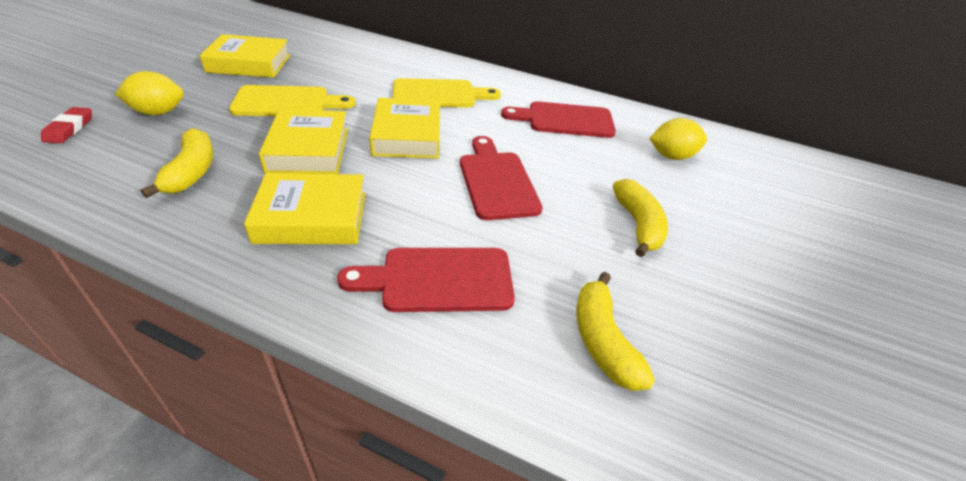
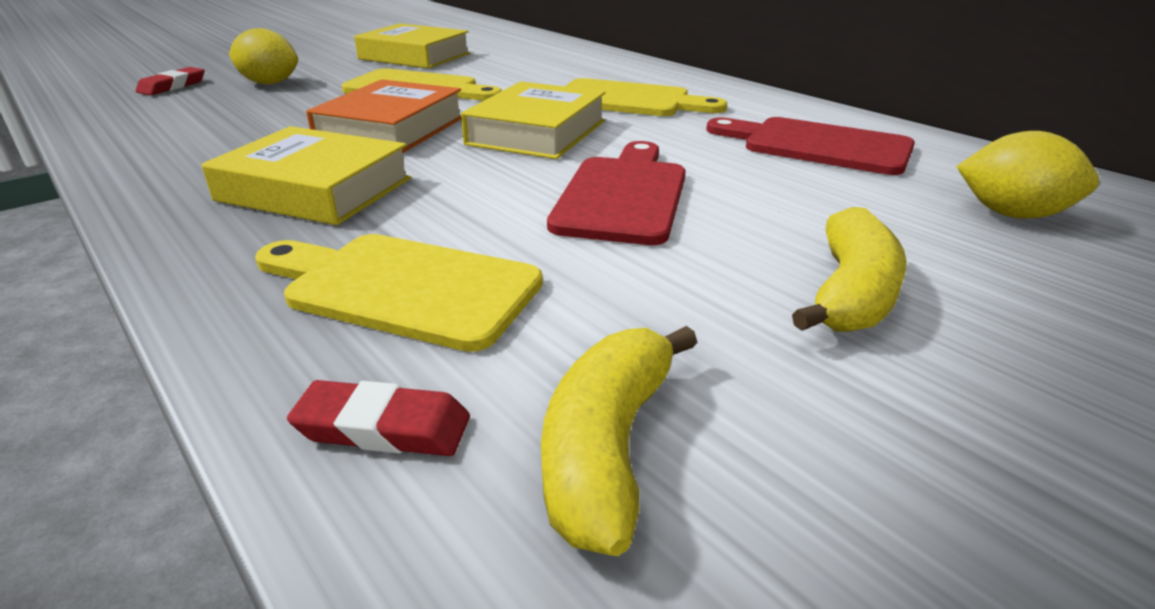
camera: 30 degrees right, 10 degrees down
yellow banana [141,128,214,198] -> none
yellow book [259,109,348,174] -> orange book [306,79,461,153]
red cutting board [337,248,515,312] -> yellow cutting board [255,234,543,352]
none -> red eraser [287,380,470,456]

